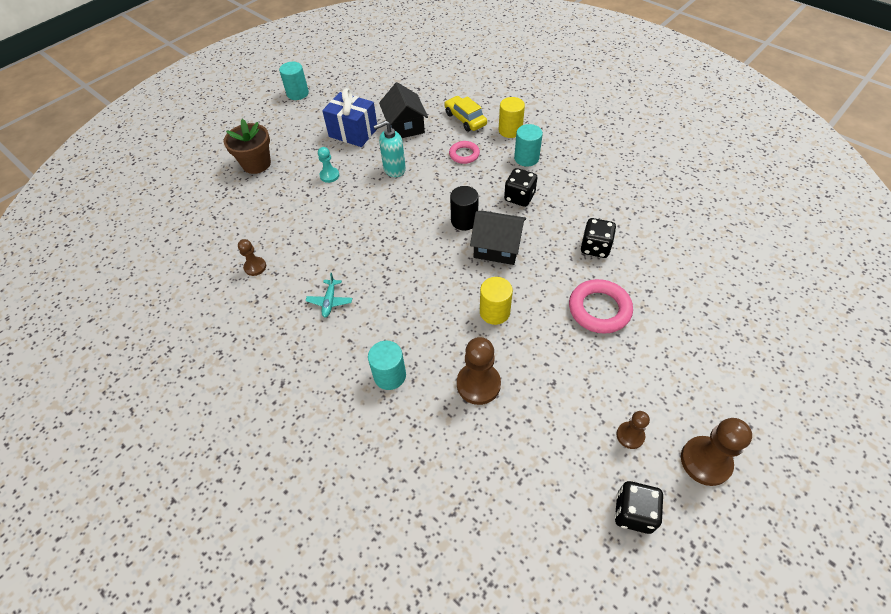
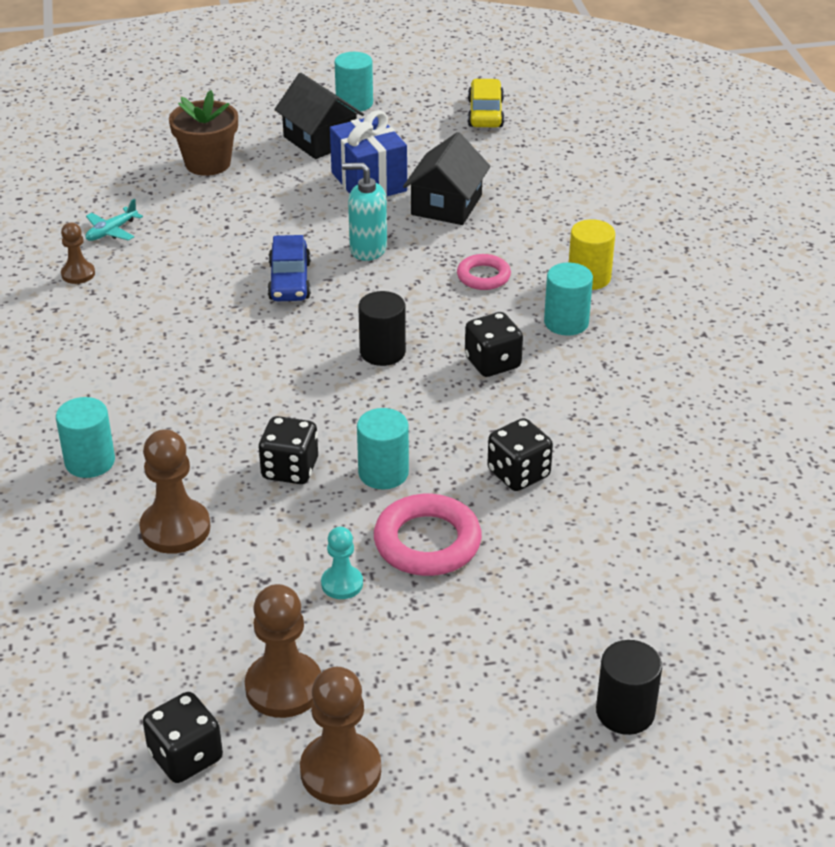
camera: 35 degrees right, 15 degrees down
turquoise plane [306,273,352,317] -> turquoise plane moved to [85,199,143,241]
turquoise pawn [318,147,339,183] -> turquoise pawn moved to [321,527,363,599]
yellow car [444,96,487,132] -> yellow car moved to [467,79,504,127]
black house [470,210,526,265] -> black house moved to [274,73,364,159]
yellow cylinder [480,277,513,325] -> black dice [258,416,318,484]
brown pawn [616,411,650,449] -> brown pawn [245,584,321,718], size x1.73
none -> blue car [267,235,311,301]
none -> turquoise cylinder [357,408,409,489]
none -> black cylinder [596,640,662,735]

